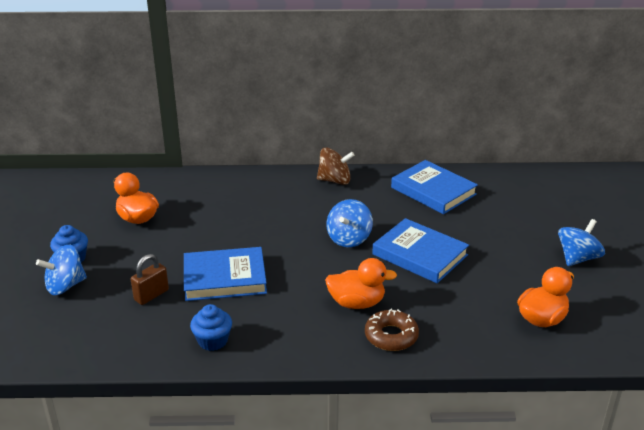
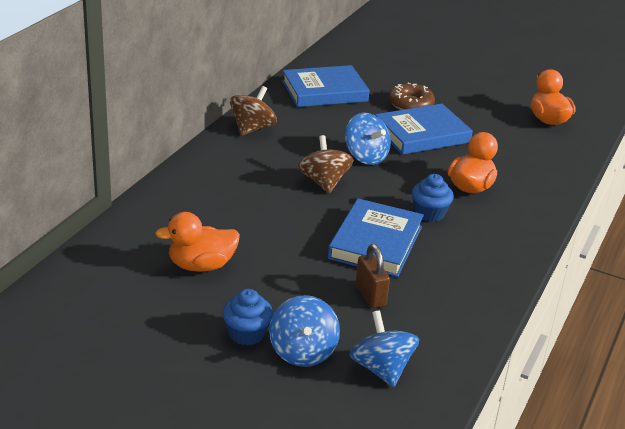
camera: 65 degrees left, 0 degrees up
blue cupcake [190,304,232,351] -> blue cupcake moved to [412,174,454,222]
brown donut [365,309,419,351] -> brown donut moved to [389,82,435,110]
blue spinning top [558,219,605,266] -> blue spinning top moved to [349,310,419,387]
none -> brown spinning top [298,135,353,193]

